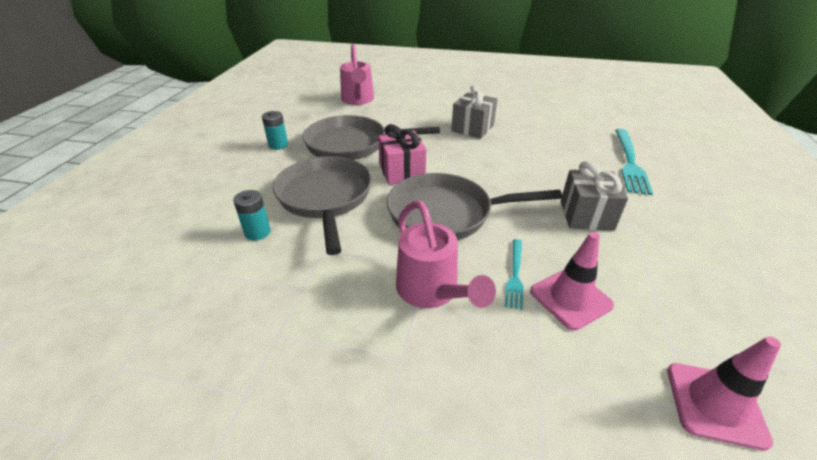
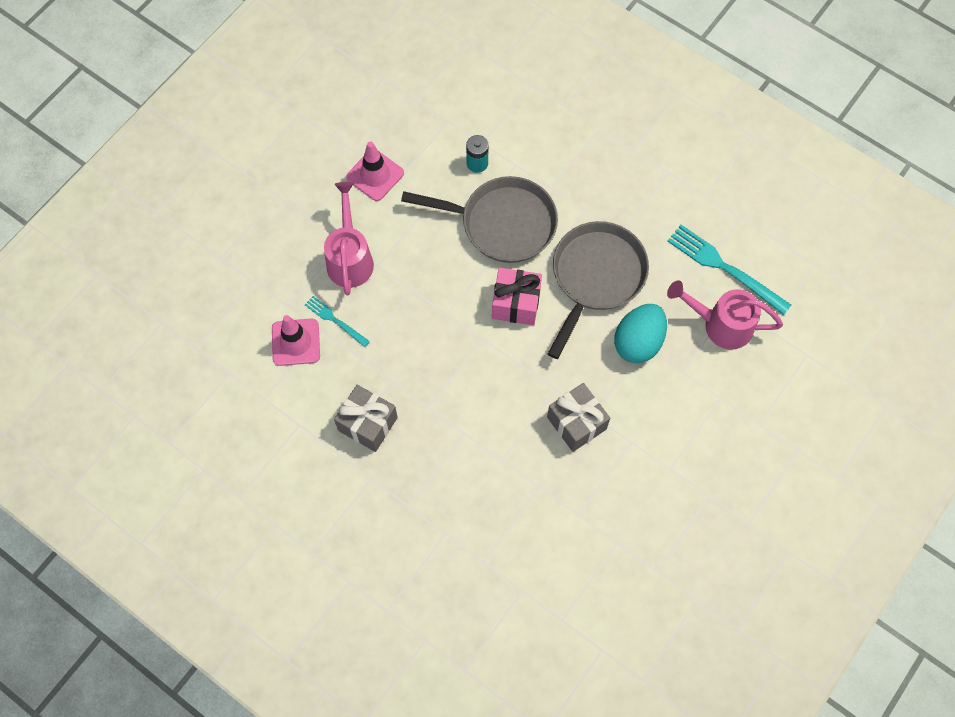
camera: 115 degrees right, 30 degrees up
turquoise battery [262,111,288,150] -> none
grey pan [387,173,562,240] -> none
pink watering can [396,201,496,308] -> pink watering can turned 90 degrees clockwise [324,182,374,295]
turquoise fork [615,129,653,195] -> turquoise fork moved to [668,225,791,315]
pink traffic cone [667,336,781,451] -> pink traffic cone moved to [346,141,404,201]
none -> turquoise egg [614,304,667,363]

